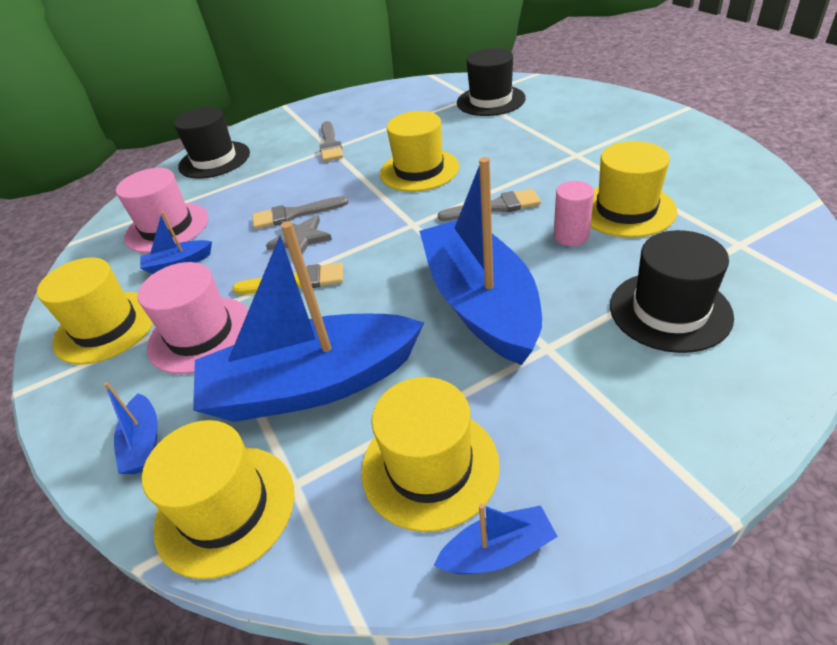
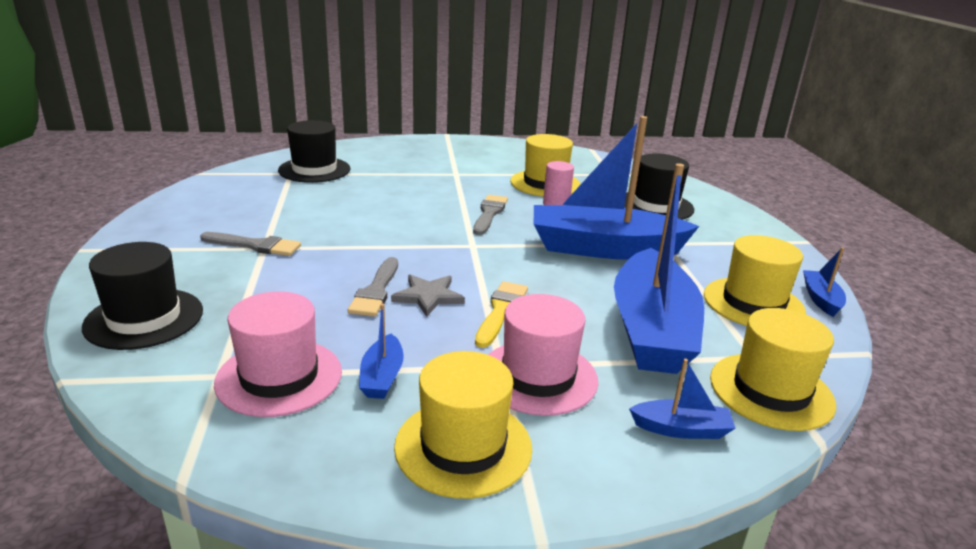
camera: 75 degrees left, 15 degrees down
yellow hat [380,111,459,192] -> none

